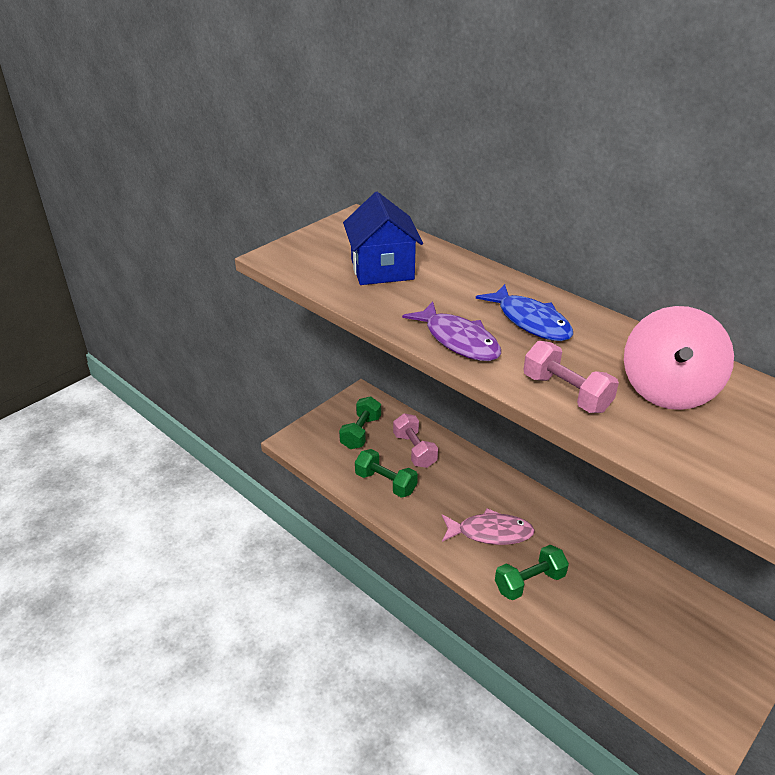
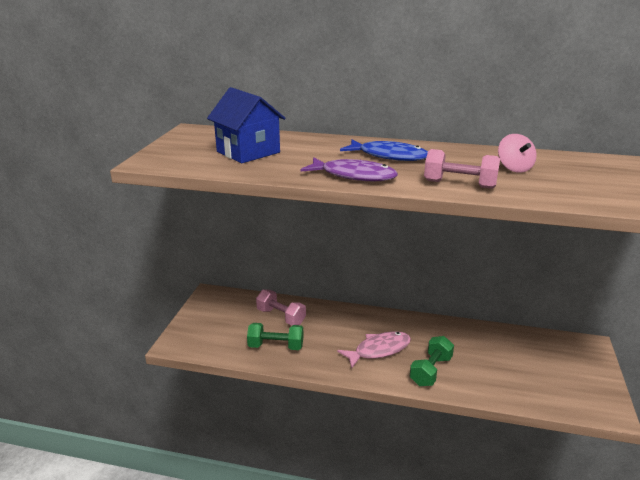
camera: 30 degrees left, 10 degrees down
green dumbbell [339,396,381,449] -> none
pink spinning top [624,306,734,410] -> pink spinning top [498,134,537,173], size x0.55

